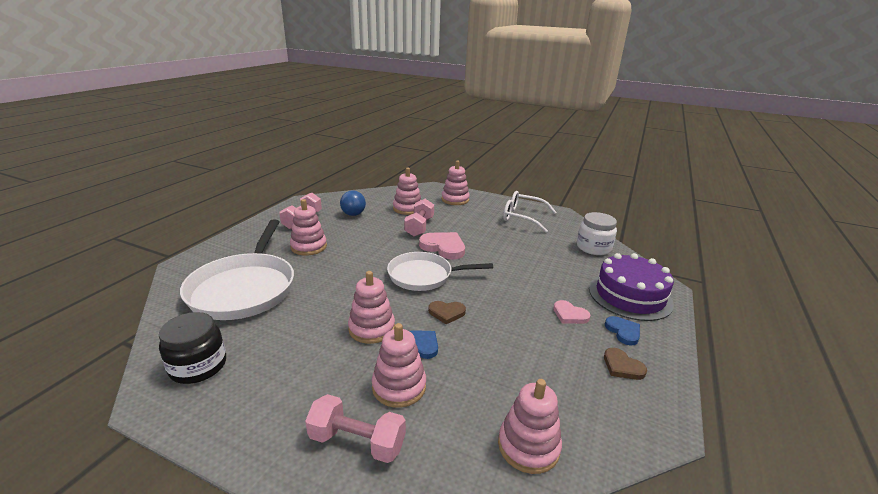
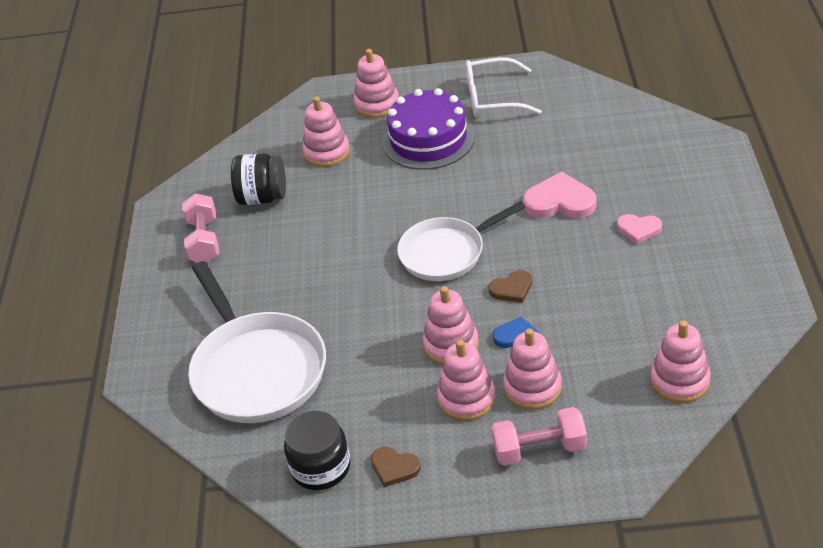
camera: 20 degrees left, 15 degrees up
pink stacking toy [290,199,327,255] -> pink stacking toy moved to [437,340,496,421]
blue ball [340,190,366,216] -> black jar [231,153,286,205]
pink dumbbell [404,199,434,237] -> none
pink heart [419,232,465,259] -> pink heart moved to [523,172,597,218]
white jar [577,212,617,255] -> none
purple cake [589,253,674,321] -> purple cake moved to [383,88,475,170]
brown heart [604,348,647,380] -> brown heart moved to [371,447,421,487]
blue heart [605,316,640,346] -> none

